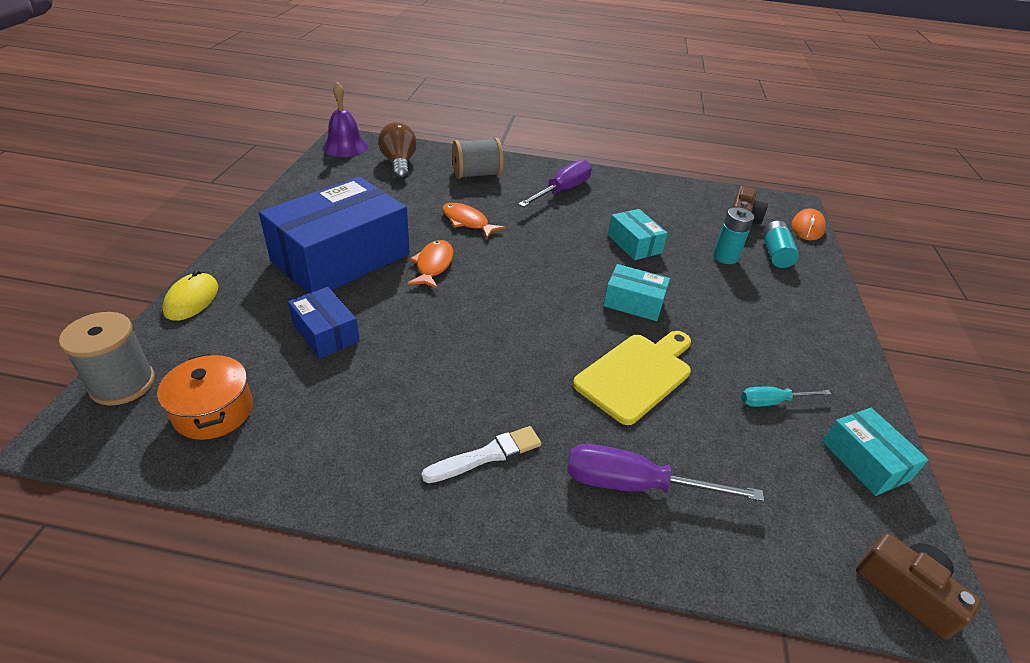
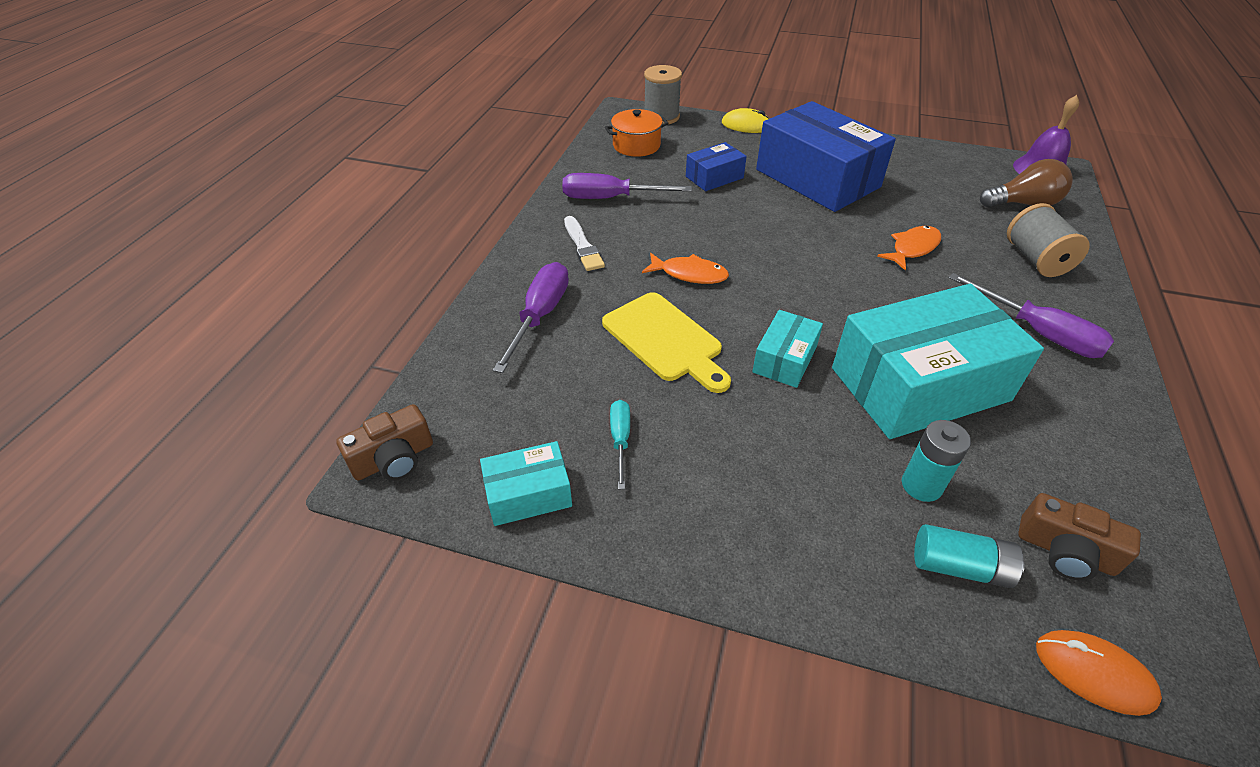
camera: 100 degrees right, 5 degrees up
orange fish [407,240,454,289] -> orange fish moved to [642,253,729,284]
turquoise box [608,209,668,260] -> turquoise box [832,284,1044,439], size x2.13
none -> purple screwdriver [562,173,692,199]

